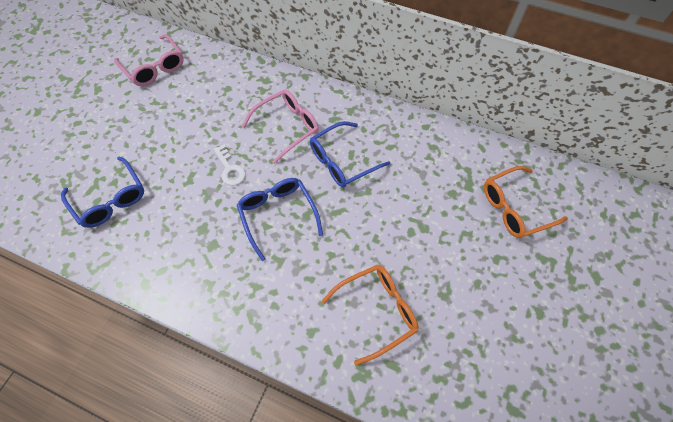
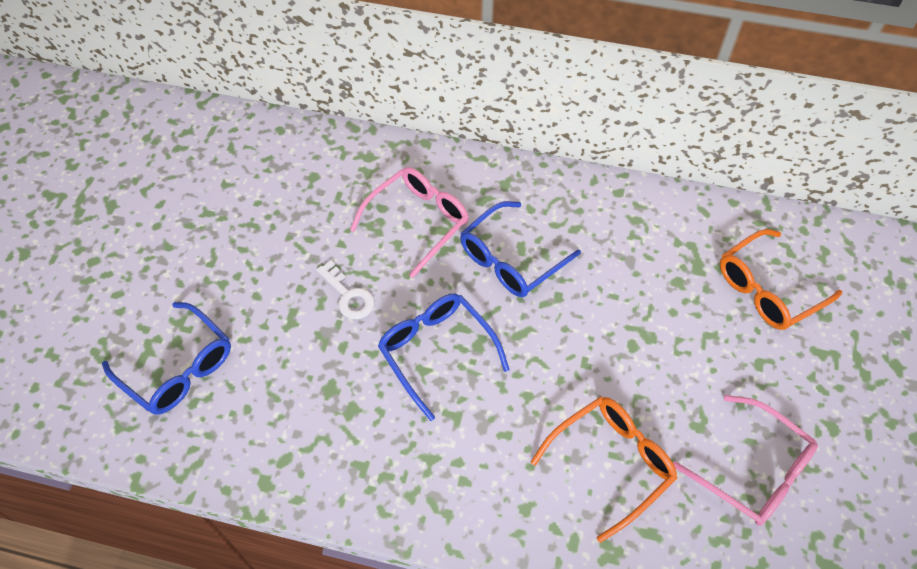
camera: 10 degrees left, 5 degrees down
pink glasses [114,34,184,86] -> pink glasses moved to [673,395,818,526]

